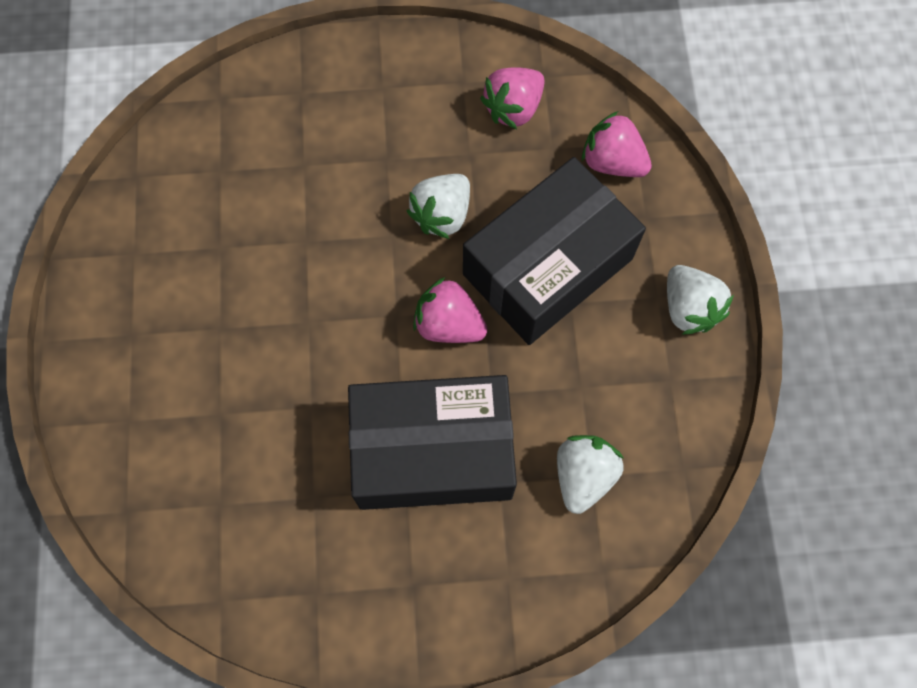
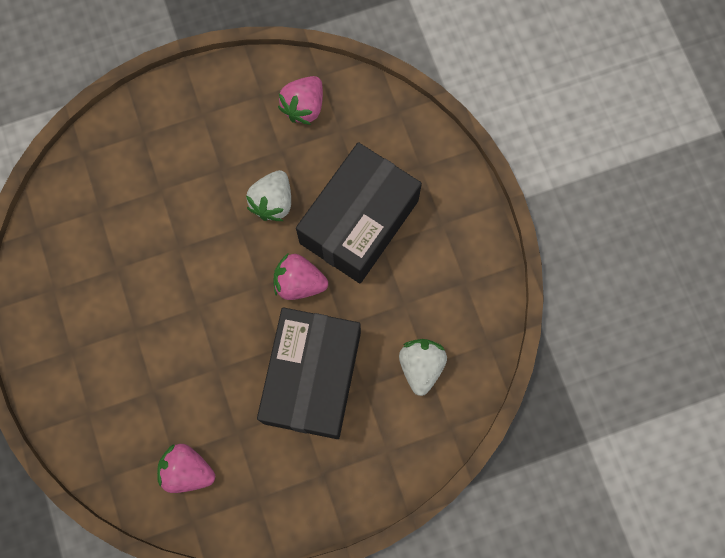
camera: 15 degrees left, 5 degrees up
black box [348,375,517,510] -> black box turned 60 degrees counterclockwise [257,308,361,439]
pink strawberry [582,111,652,177] -> pink strawberry moved to [157,444,215,493]
white strawberry [667,265,734,334] -> none

